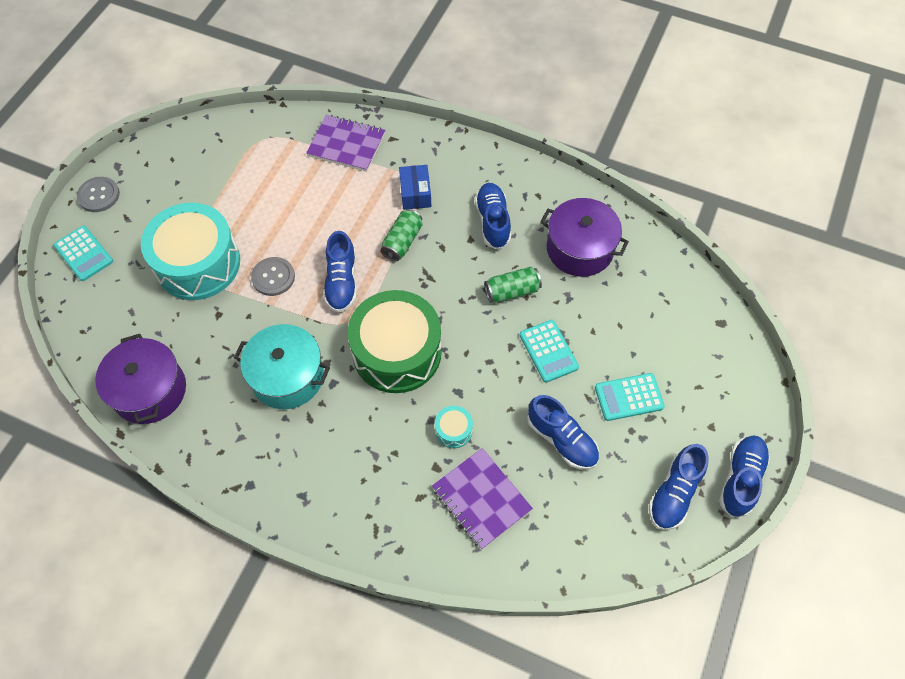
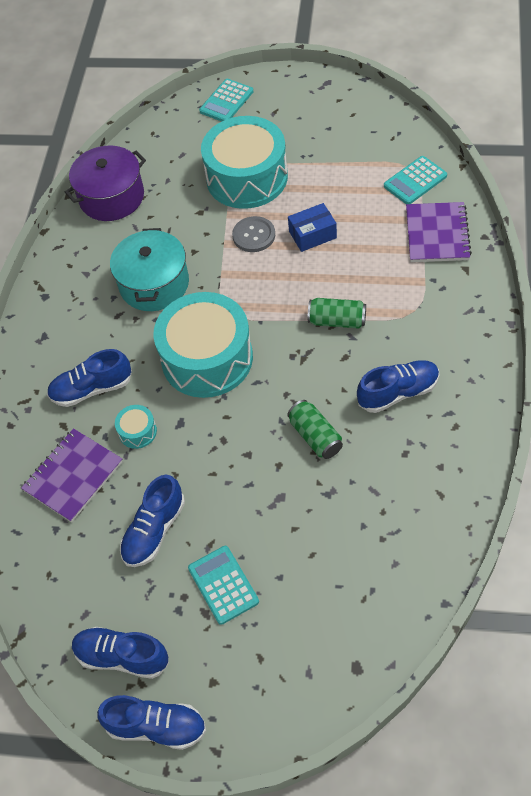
camera: 80 degrees right, 5 degrees down
grey button [77,177,120,212] -> none
blue shoe [323,231,357,313] -> blue shoe moved to [47,349,132,407]
green drum [348,290,442,393] -> turquoise drum [153,292,253,398]
blue box [399,165,431,210] -> blue box moved to [288,203,337,252]
turquoise calculator [520,320,579,383] -> turquoise calculator moved to [384,156,447,204]
purple pot [540,198,629,277] -> none

